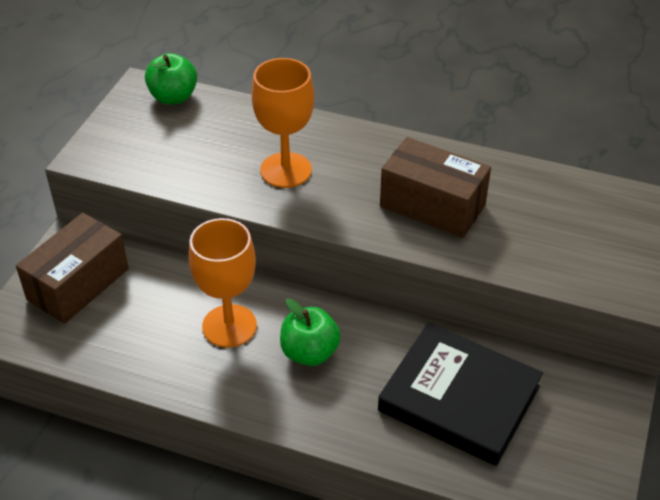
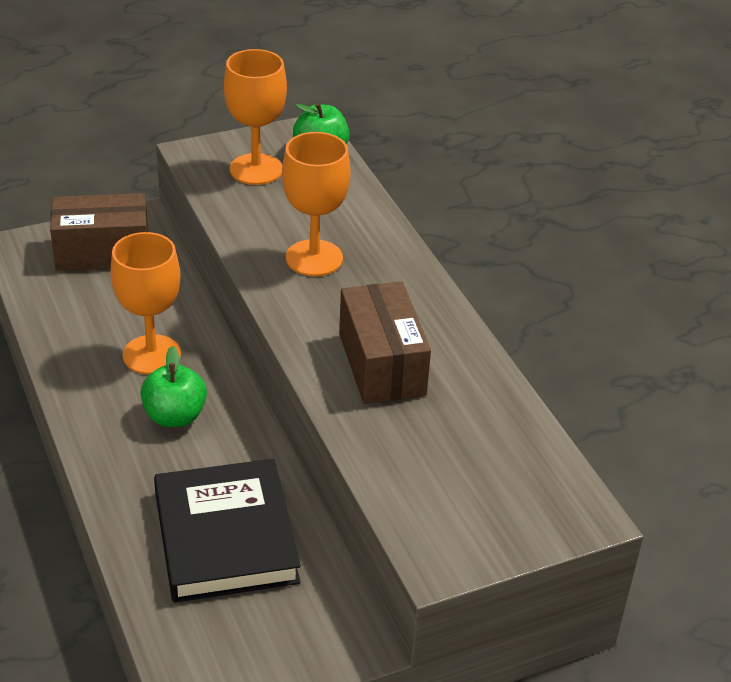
camera: 45 degrees right, 5 degrees down
none -> orange goblet [224,49,287,185]

